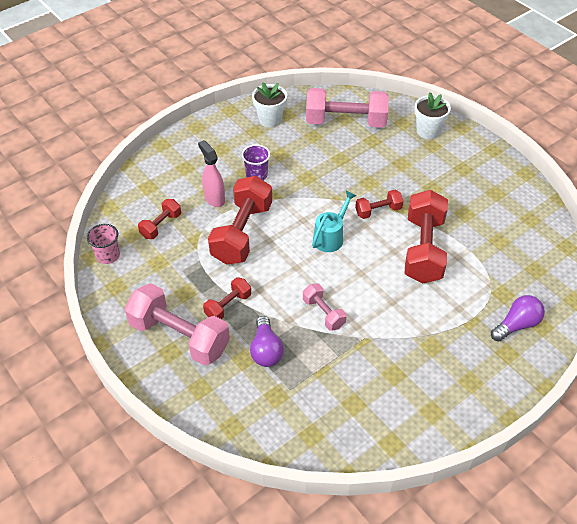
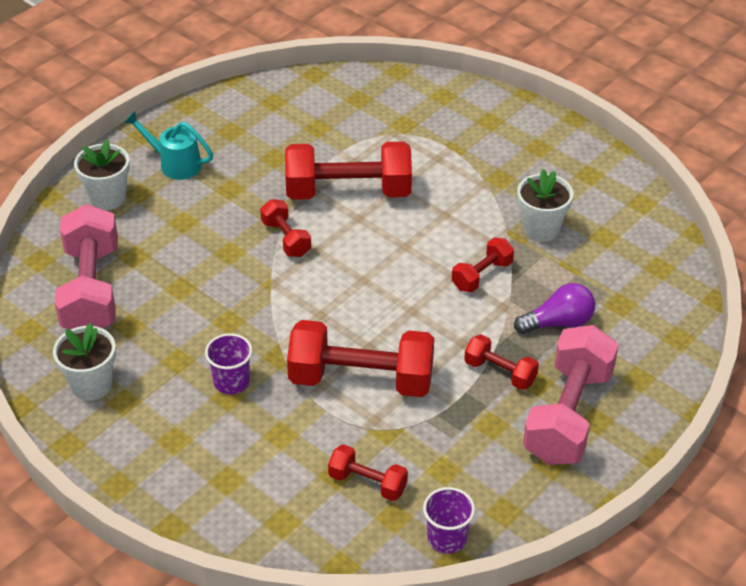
camera: 100 degrees left, 5 degrees down
pink cup [87,224,120,264] -> purple cup [423,487,475,554]
pink spray bottle [198,140,225,207] -> none
pink dumbbell [303,283,346,331] -> red dumbbell [452,238,514,292]
turquoise watering can [312,191,357,252] -> turquoise watering can moved to [124,111,213,180]
purple light bulb [491,295,545,342] -> none
none -> white flower pot [517,169,573,242]

